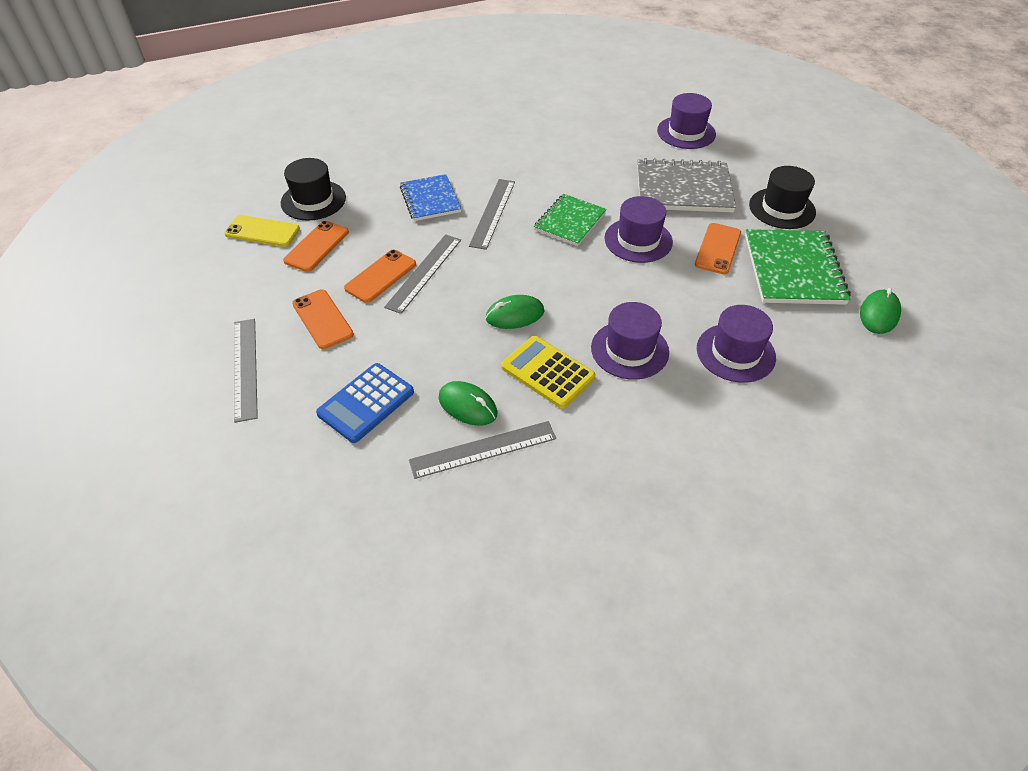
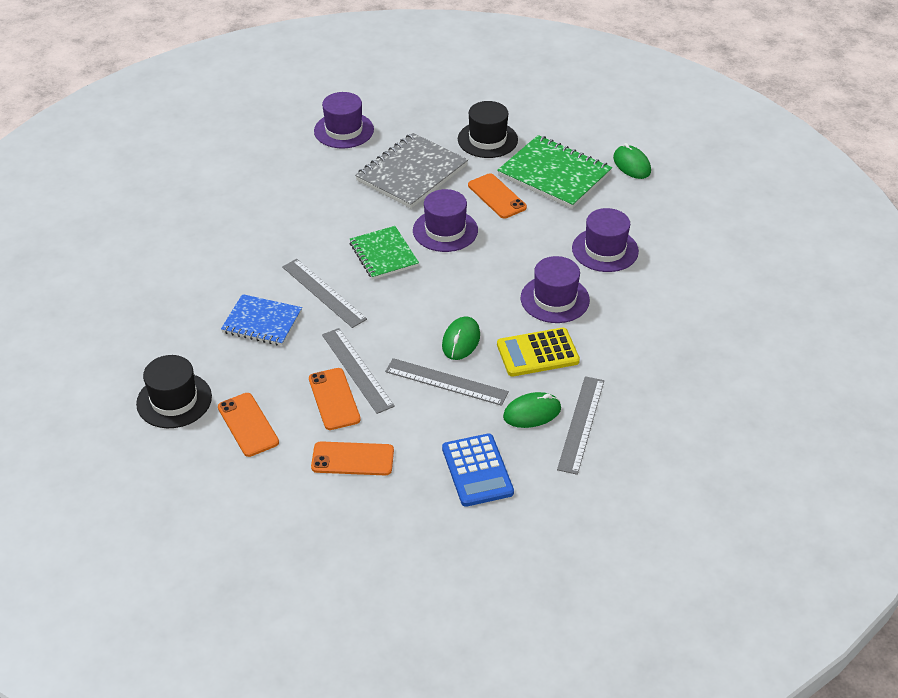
camera: 55 degrees left, 5 degrees down
yellow phone [224,215,300,247] -> none
grey ruler [234,319,258,423] -> grey ruler moved to [385,358,509,406]

